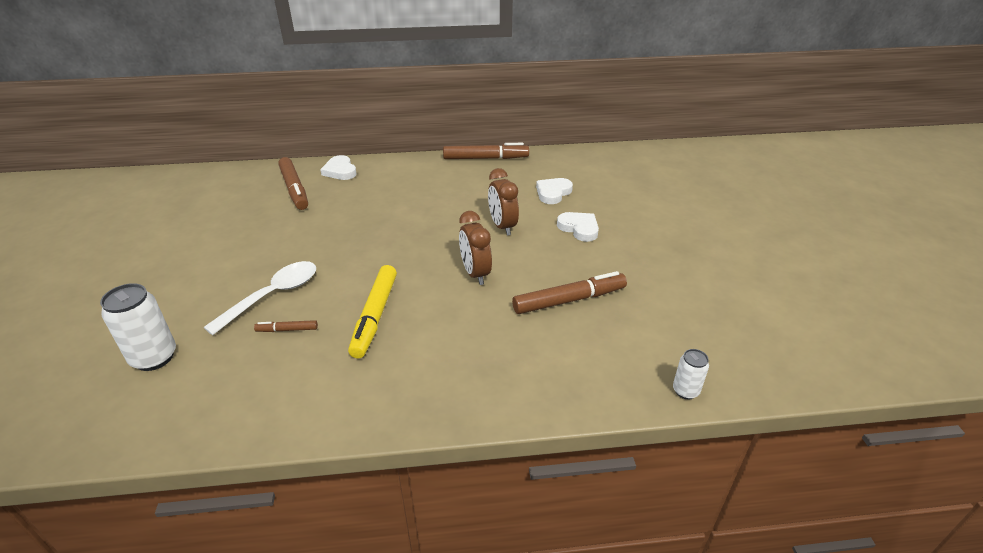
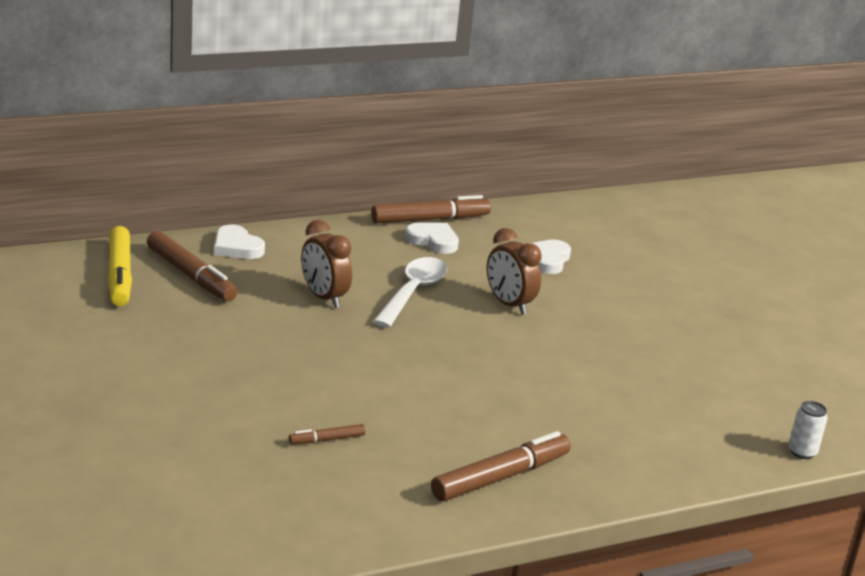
camera: 20 degrees left, 10 degrees down
white can [100,283,176,371] -> none
white spoon [203,261,316,335] -> white spoon moved to [373,257,447,328]
yellow marker [348,265,397,359] -> yellow marker moved to [108,226,132,306]
brown clock [459,211,492,285] -> brown clock moved to [301,220,352,308]
brown marker [512,271,627,314] -> brown marker moved to [431,431,571,501]
white heart [557,212,599,242] -> white heart moved to [405,223,459,254]

